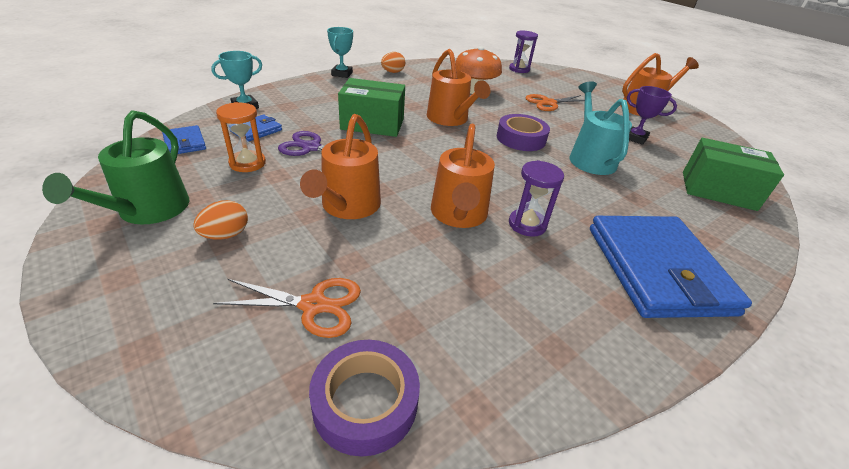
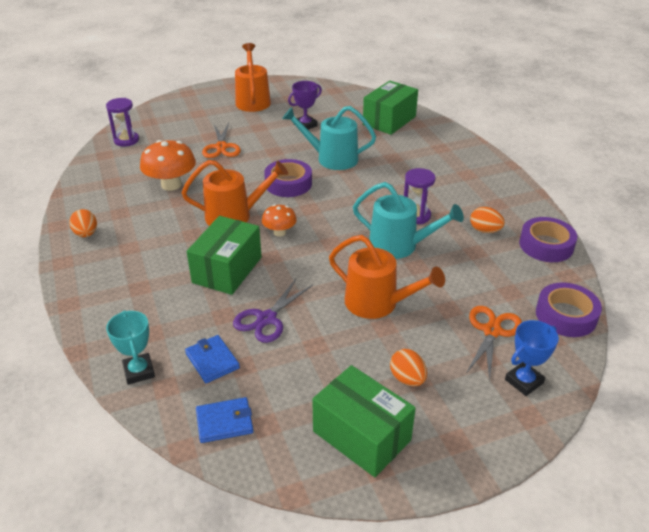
camera: 70 degrees left, 0 degrees up
green watering can [42,110,189,224] -> green box [312,365,416,477]
orange hourglass [216,102,266,172] -> none
turquoise trophy [327,27,353,78] -> none
orange watering can [431,124,495,228] -> turquoise watering can [353,182,464,259]
blue wallet [590,216,752,318] -> none
none -> orange mushroom [262,204,297,237]
none -> orange egg [470,207,505,233]
none -> blue trophy [505,320,559,396]
none -> purple tape [519,217,577,262]

